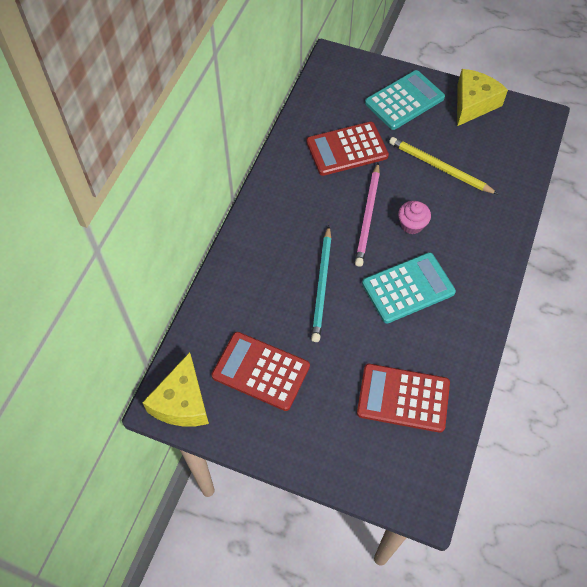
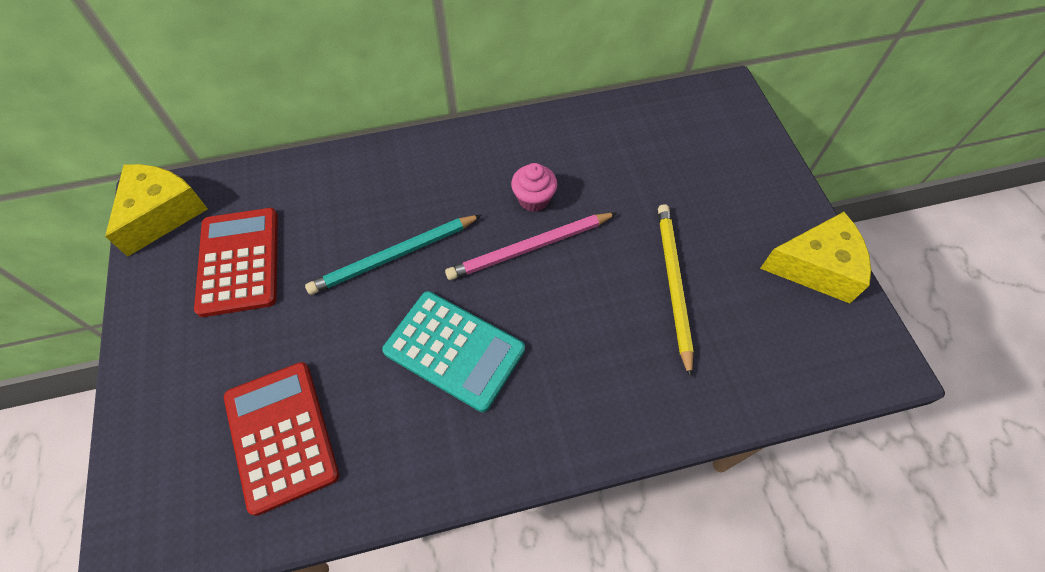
camera: 55 degrees right, 0 degrees up
yellow cheese [142,352,209,426] -> yellow cheese turned 135 degrees clockwise [105,164,208,257]
red calculator [306,122,389,176] -> none
turquoise calculator [365,70,445,130] -> none
pink cupcake [398,201,431,234] -> pink cupcake moved to [511,163,557,212]

